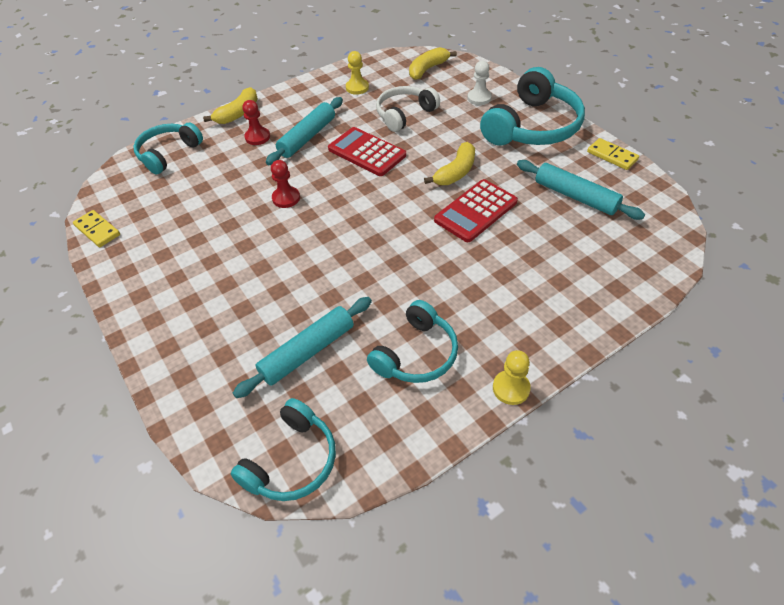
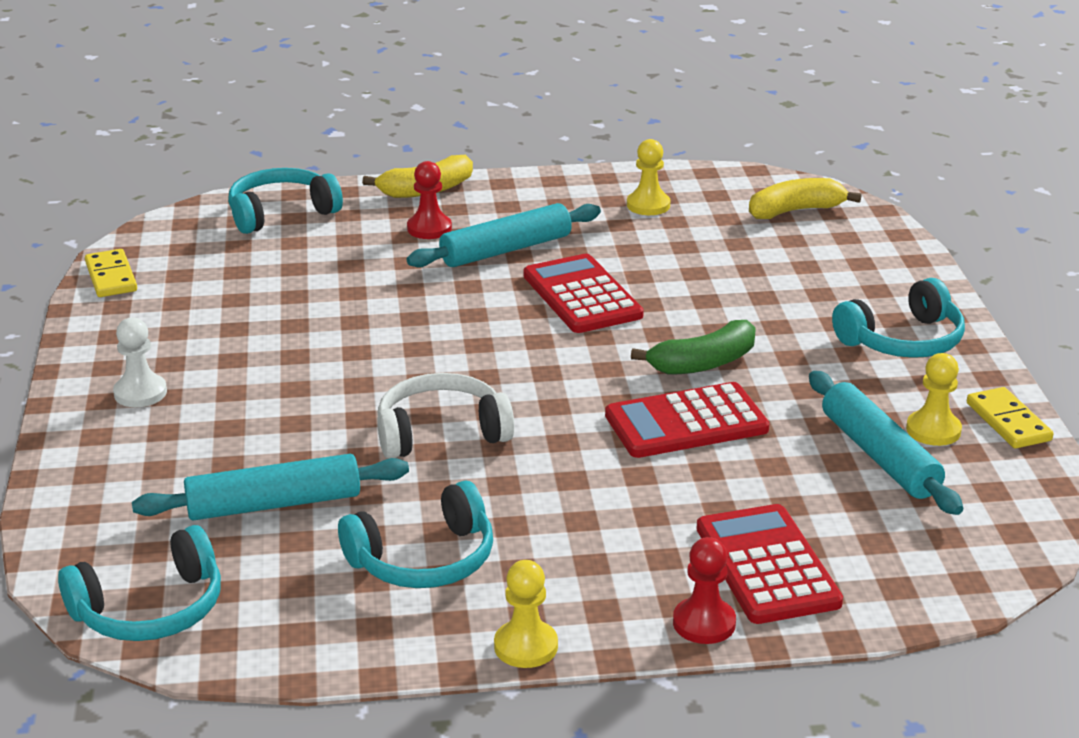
camera: 25 degrees right, 20 degrees down
red pawn [271,160,300,208] -> red pawn moved to [673,537,736,644]
white headphones [376,86,440,132] -> white headphones moved to [377,373,514,459]
yellow banana [424,142,475,185] -> green banana [631,320,756,375]
white pawn [467,61,492,105] -> white pawn moved to [113,317,167,407]
turquoise headphones [480,67,585,146] -> turquoise headphones [832,278,965,358], size x0.63
none -> red calculator [696,504,843,624]
none -> yellow pawn [906,353,962,446]

